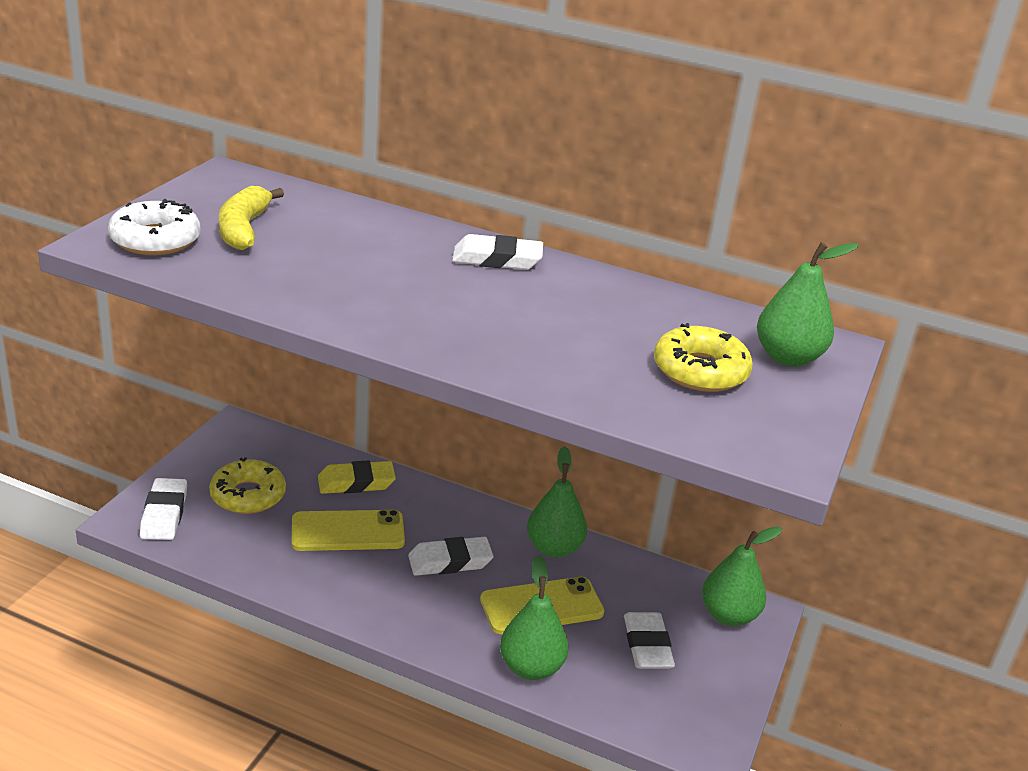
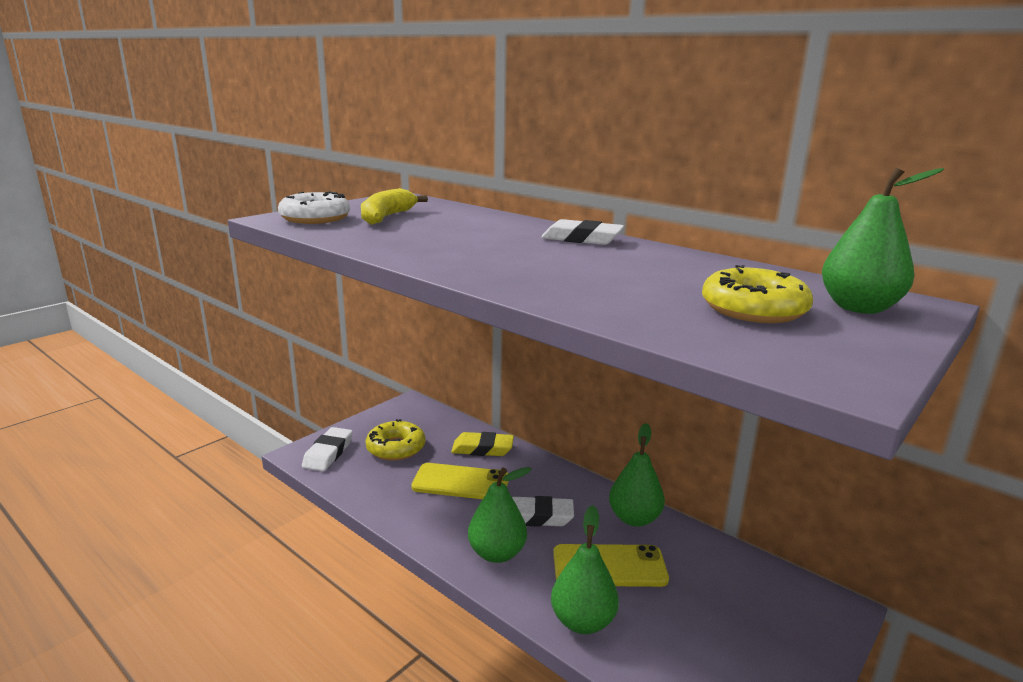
camera: 20 degrees right, 10 degrees down
white eraser [624,612,675,669] -> none
green pear [702,527,782,626] -> green pear moved to [468,467,532,563]

